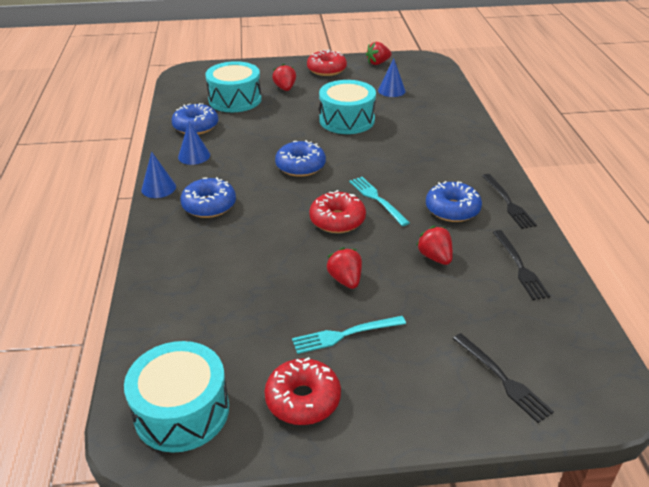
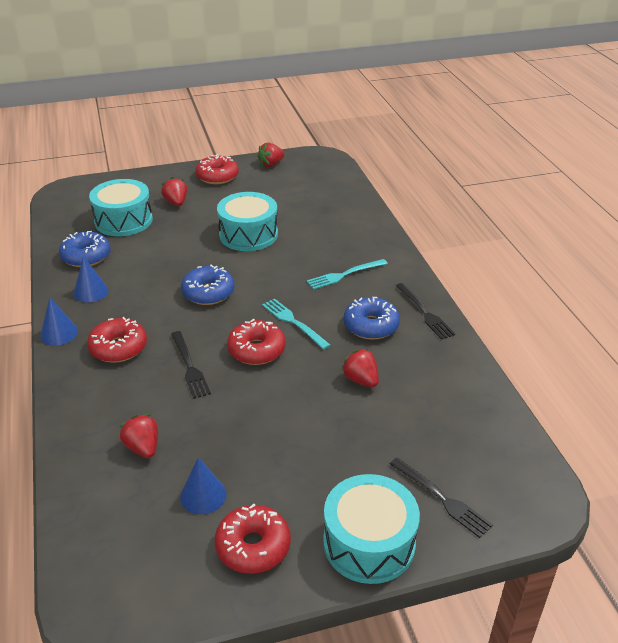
camera: 10 degrees left, 0 degrees up
turquoise drum [124,341,229,453] -> turquoise drum moved to [323,474,420,584]
blue donut [180,177,236,218] -> red donut [87,317,147,363]
turquoise fork [292,316,406,354] -> turquoise fork moved to [307,259,388,290]
red strawberry [326,247,362,289] -> red strawberry moved to [120,414,158,458]
blue cone [378,59,406,97] -> blue cone moved to [180,457,227,514]
black fork [493,230,550,300] -> black fork moved to [171,331,211,399]

